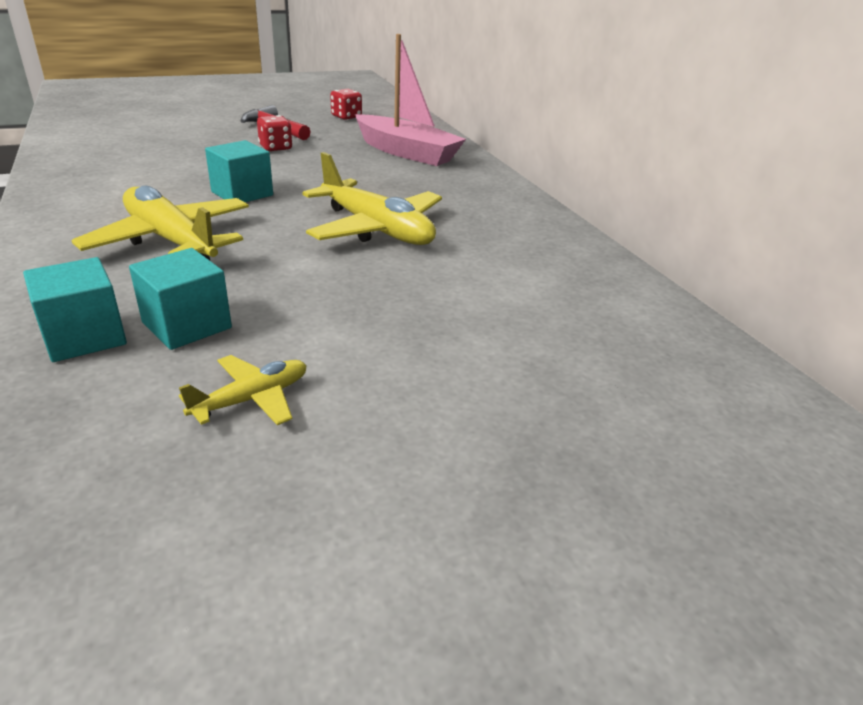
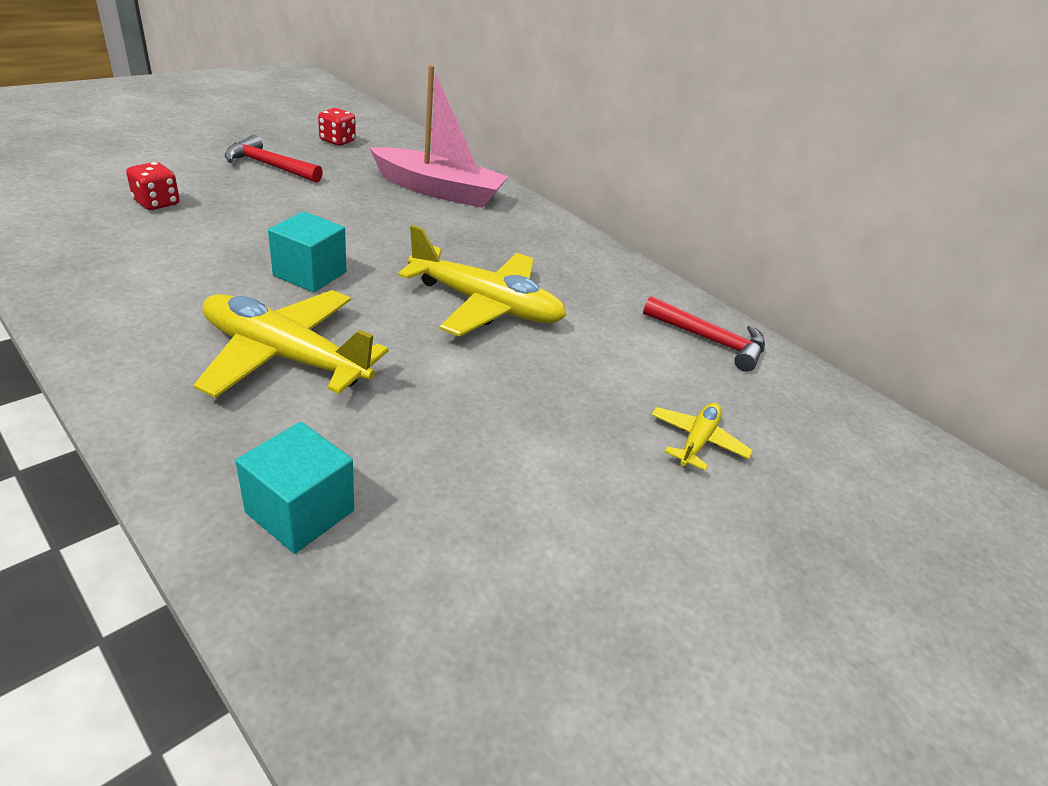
camera: 25 degrees left, 5 degrees up
turquoise cube [129,248,232,350] -> none
yellow plane [179,355,307,426] -> yellow plane moved to [651,403,753,471]
red dice [257,115,292,151] -> red dice moved to [126,162,180,210]
none -> red hammer [643,296,765,372]

